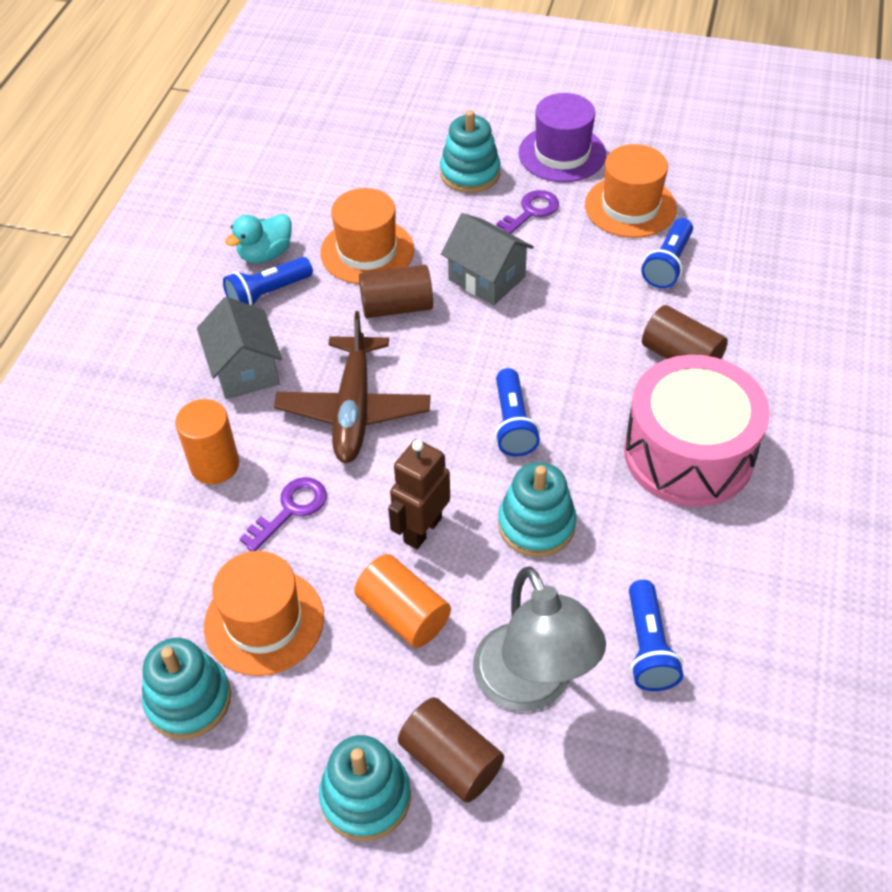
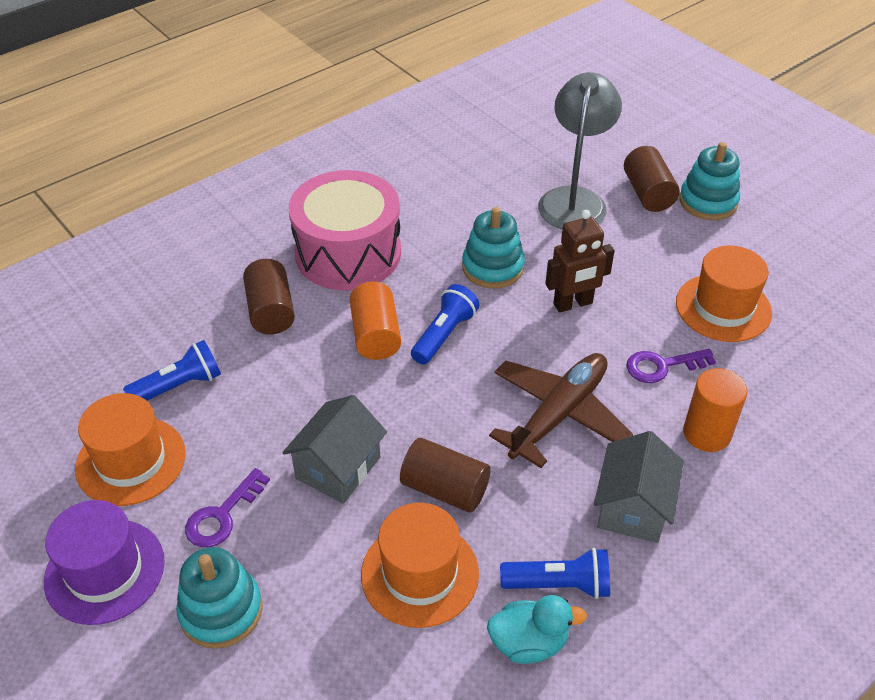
camera: 145 degrees left, 5 degrees down
turquoise stacking toy [142,638,231,739] -> none
orange cylinder [354,554,451,648] -> orange cylinder moved to [350,281,401,360]
grey house [441,213,534,305] -> grey house turned 45 degrees clockwise [282,395,387,504]
purple key [497,190,559,234] -> purple key turned 45 degrees counterclockwise [185,468,270,547]
blue flashlight [629,580,683,691] -> none

